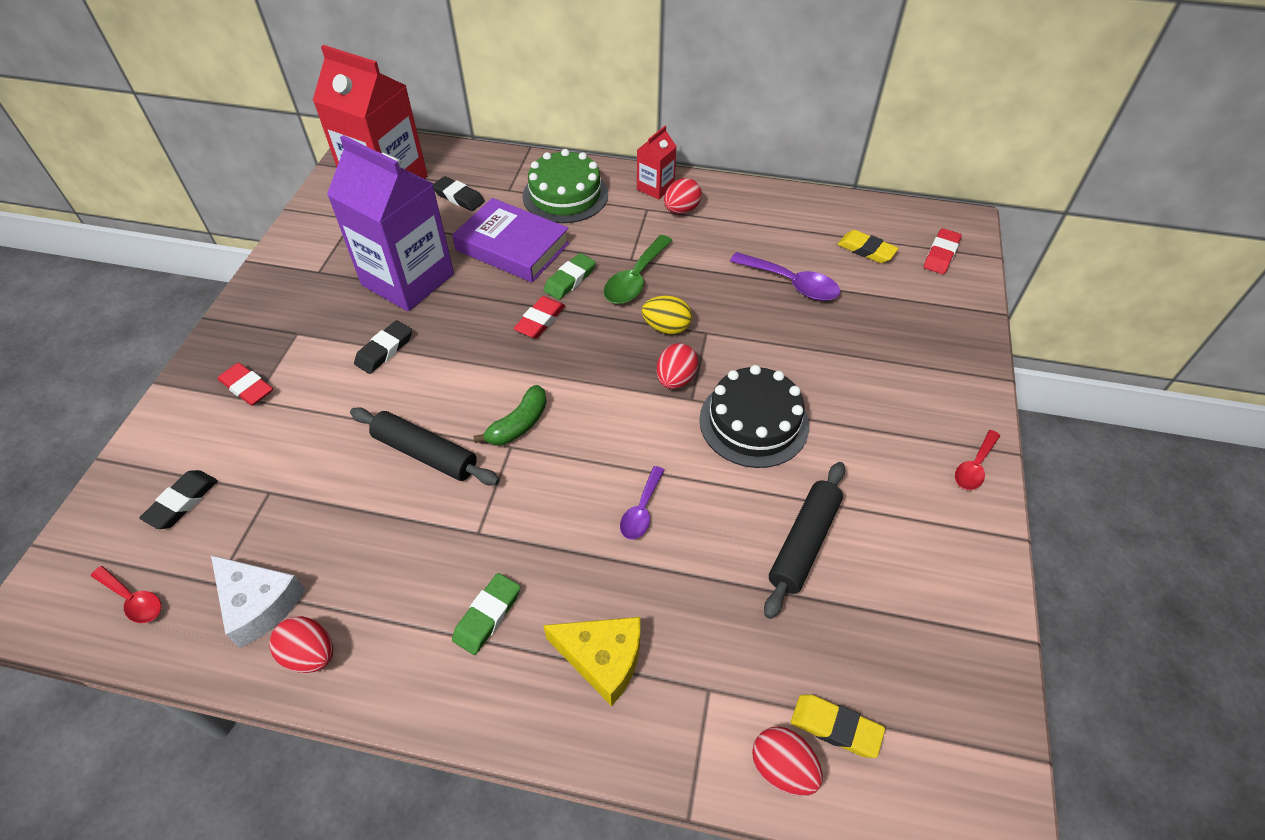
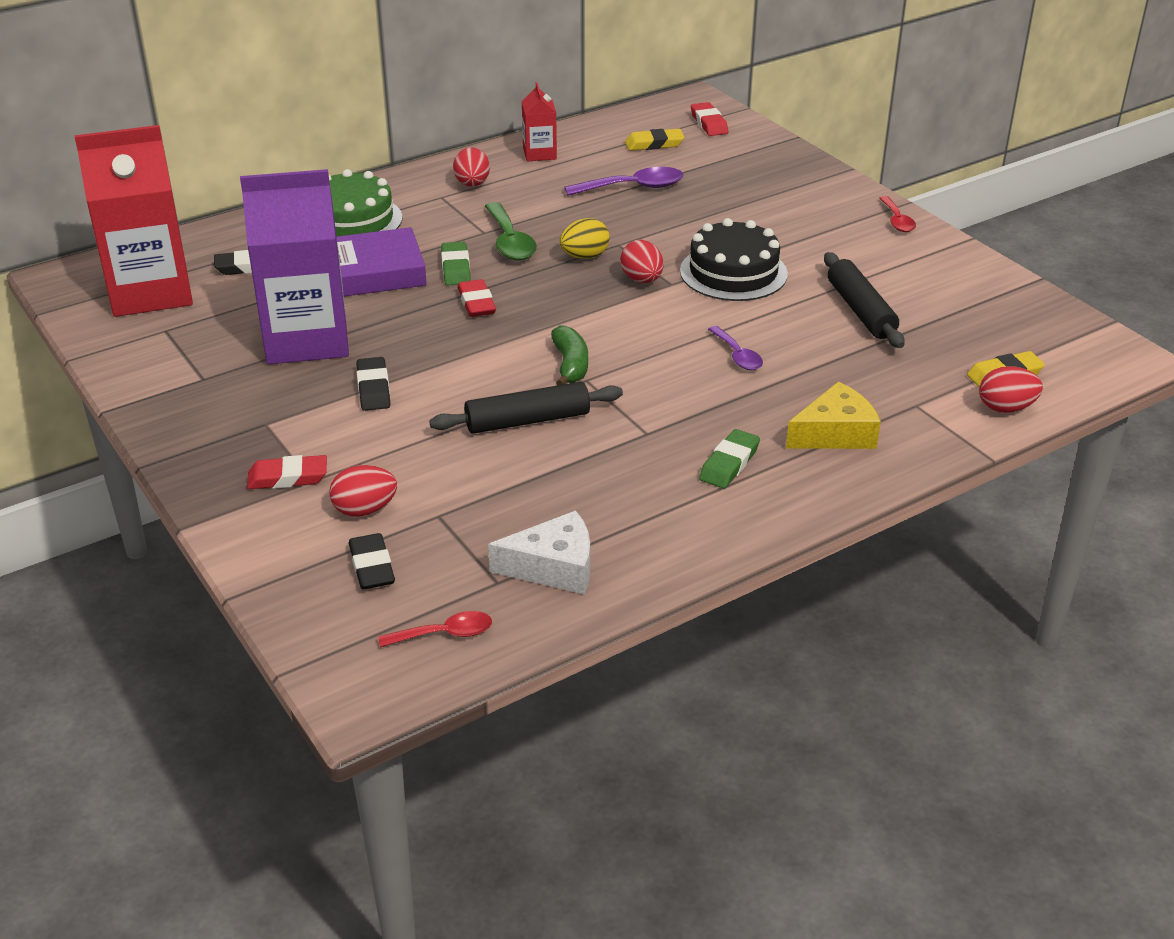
camera: 45 degrees left, 15 degrees down
red egg [269,616,333,673] -> red egg moved to [329,465,397,517]
green eraser [452,573,520,655] -> green eraser turned 45 degrees clockwise [699,429,760,489]
red carton [637,126,677,200] -> red carton moved to [522,82,557,161]

